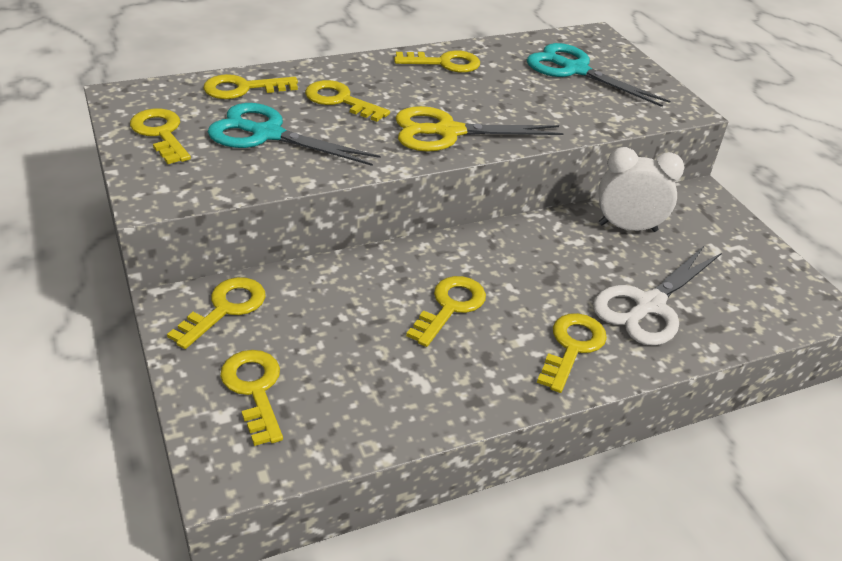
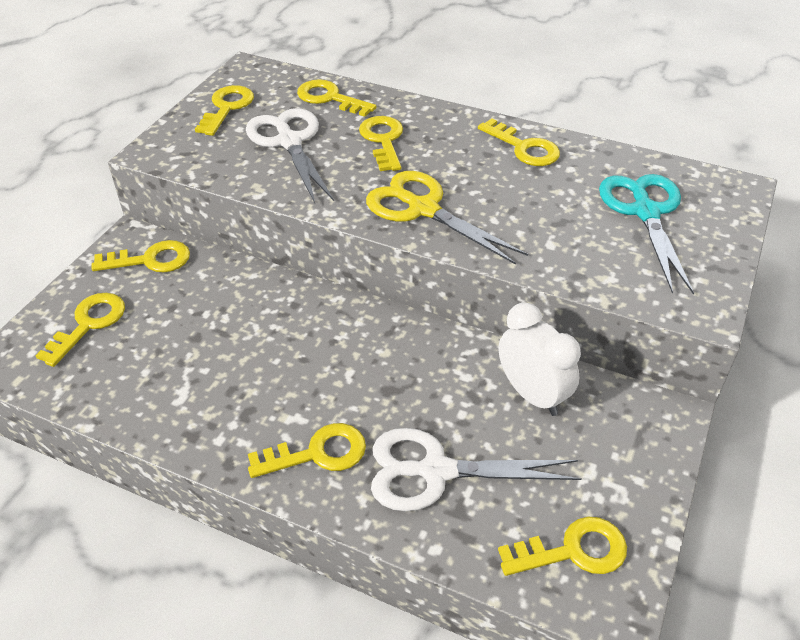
camera: 50 degrees right, 5 degrees up
turquoise scissors [208,103,381,166] -> white scissors [246,108,334,203]
yellow key [406,276,486,347] -> yellow key moved to [498,517,627,576]

